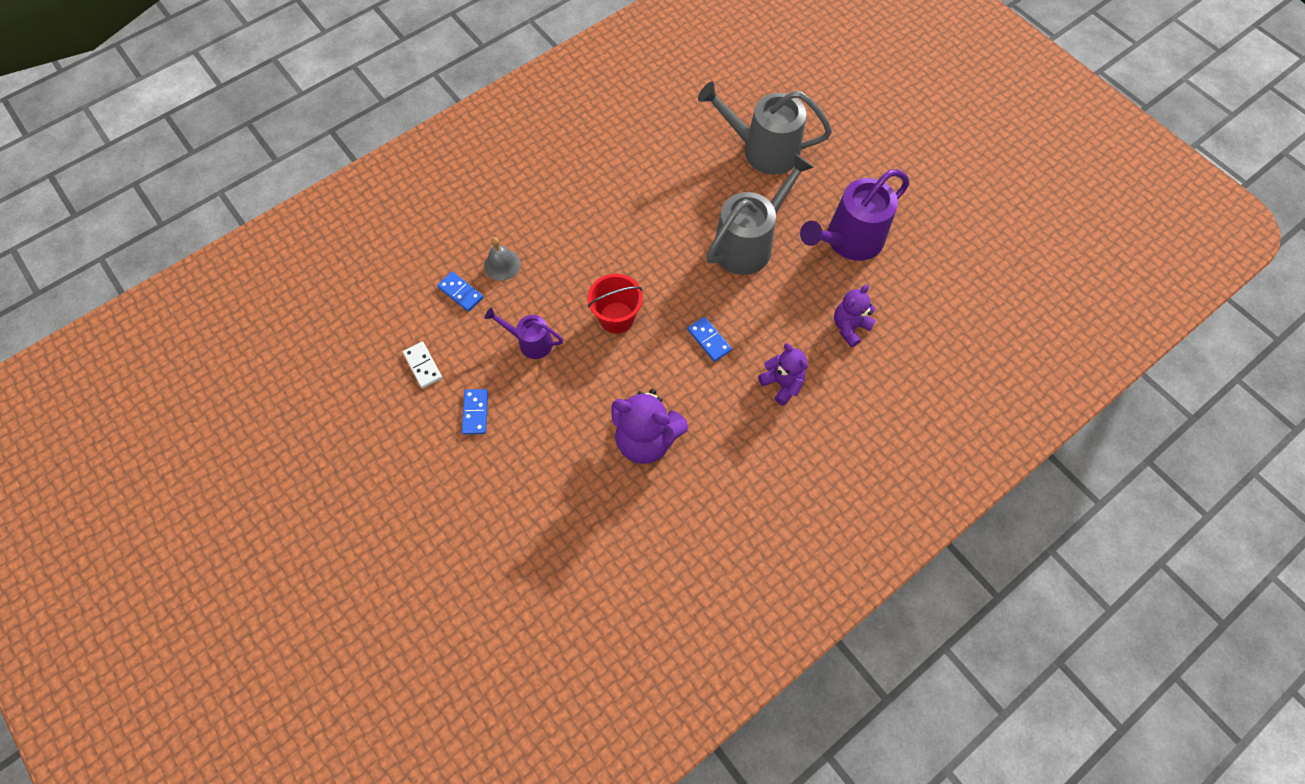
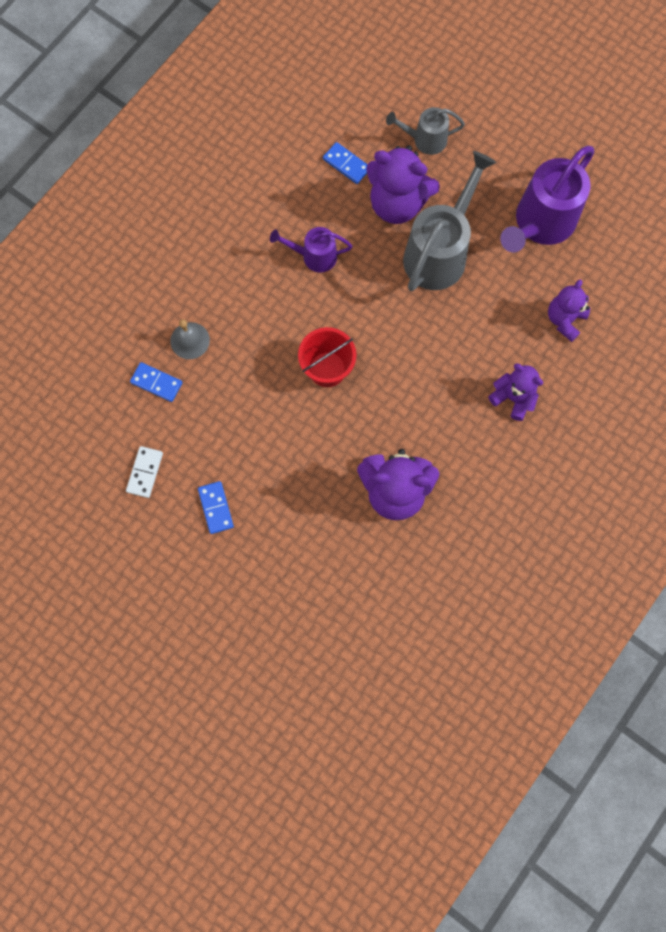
camera: 15 degrees left, 10 degrees up
white domino [403,342,442,388] -> white domino turned 60 degrees clockwise [126,446,163,498]
purple watering can [484,307,563,359] -> purple watering can moved to [270,227,352,273]
blue domino [687,317,732,362] -> blue domino moved to [323,142,367,184]
grey watering can [698,82,832,175] -> grey watering can [386,107,465,155], size x0.54
none -> purple teddy bear [366,145,440,224]

